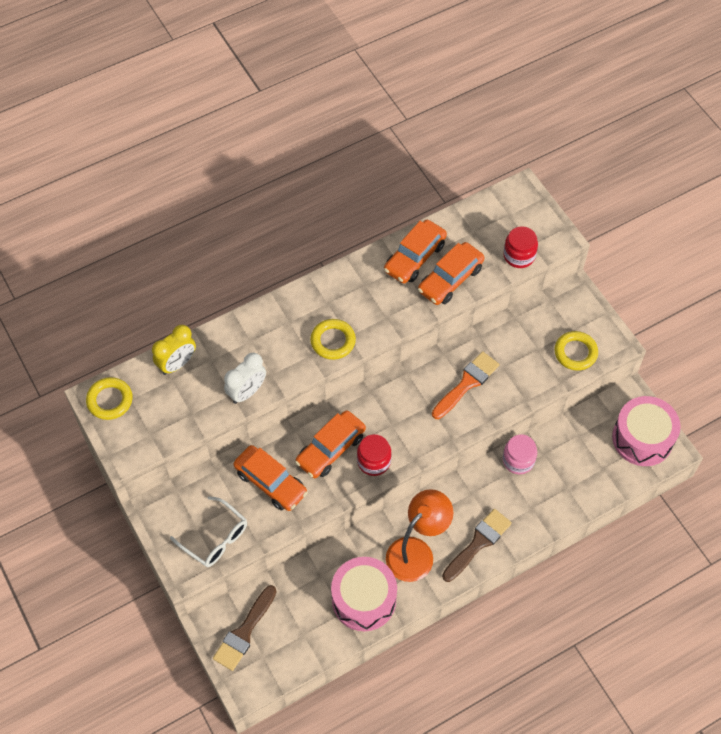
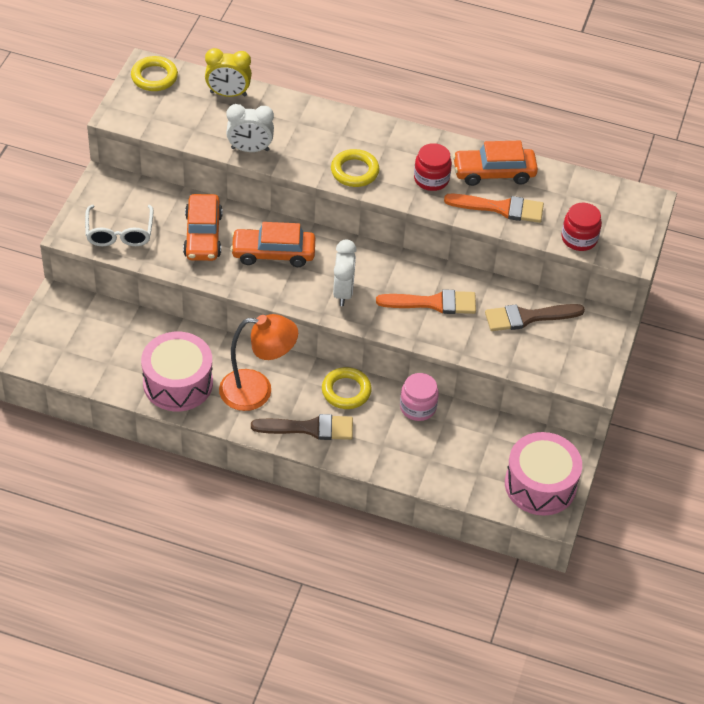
camera: 45 degrees right, 10 degrees down
brown brush [213,585,277,671] -> brown brush moved to [485,304,585,331]
red jar [357,434,391,476] -> red jar moved to [414,143,452,191]
orange car [418,242,485,305] -> orange brush [444,194,544,223]
yellow ring [554,331,598,371] -> yellow ring moved to [322,367,372,409]
none -> white clock [333,239,357,306]

